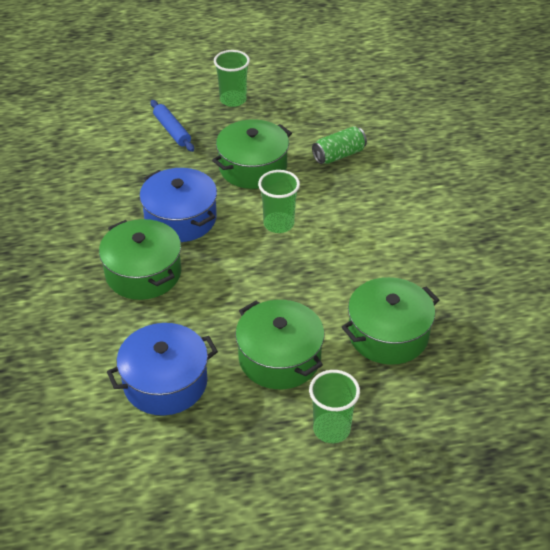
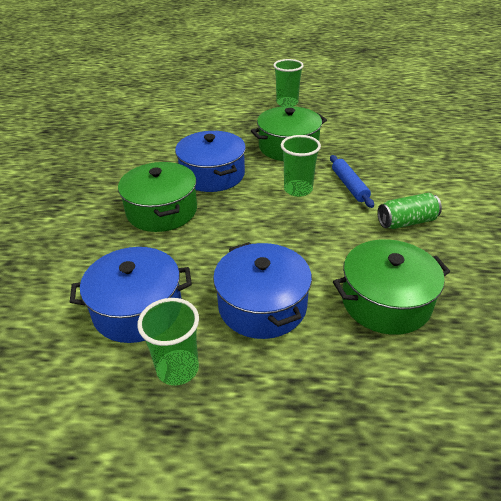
camera: 15 degrees right, 5 degrees down
blue rolling pin [150,100,194,152] -> blue rolling pin moved to [330,155,374,208]
green pot [235,300,324,389] -> blue pot [213,242,312,339]
green cup [309,370,360,443] -> green cup moved to [137,298,199,385]
green can [312,126,367,164] -> green can moved to [377,193,442,229]

